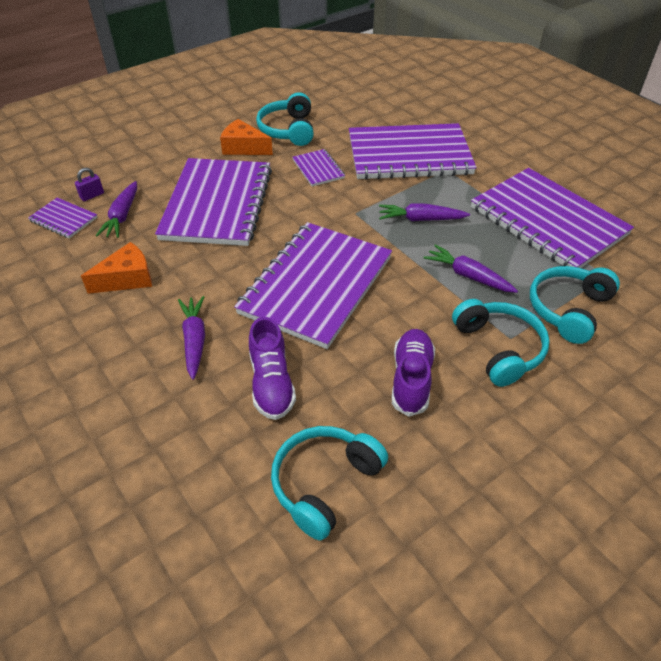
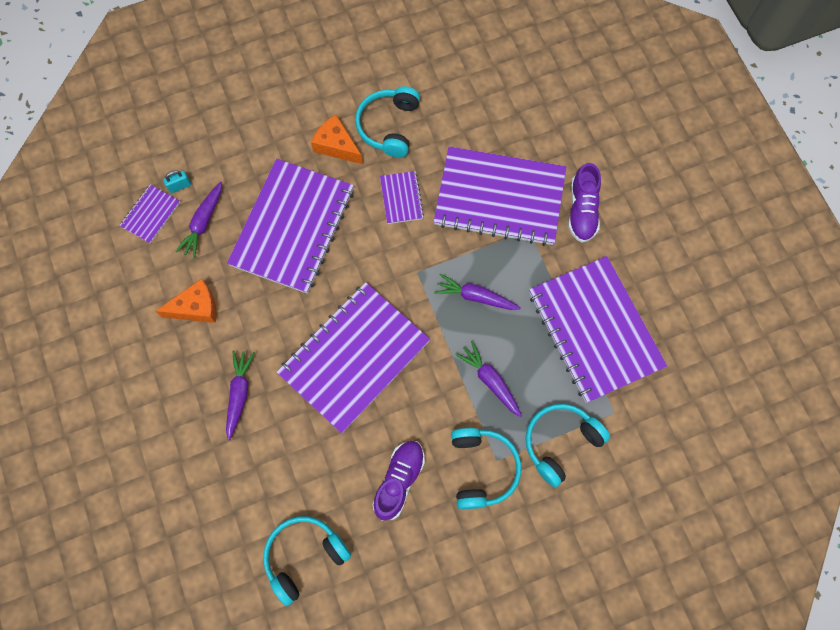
camera: 15 degrees right, 25 degrees up
purple notebook [28,198,97,239] -> purple notebook turned 75 degrees clockwise [119,184,180,243]
purple padlock [75,168,104,201] -> turquoise padlock [163,170,191,193]
purple shoe [249,317,296,420] -> purple shoe moved to [568,163,601,243]

